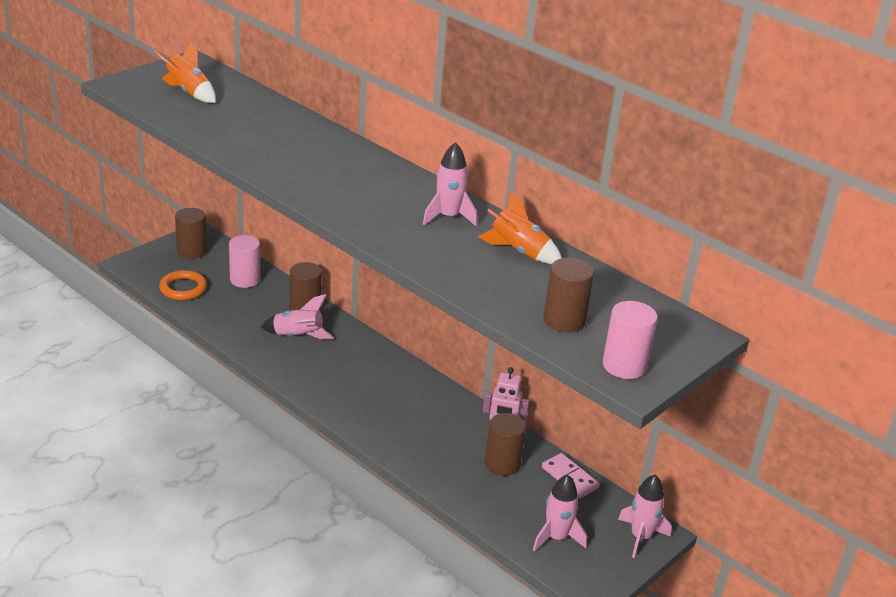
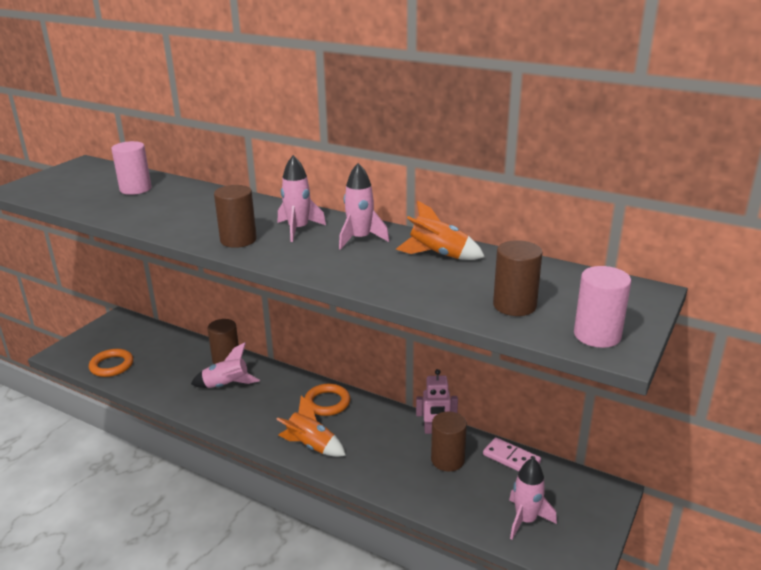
camera: 10 degrees left, 5 degrees down
orange rocket [154,42,216,103] -> orange rocket moved to [276,396,346,457]
brown cylinder [175,208,207,259] -> brown cylinder moved to [214,185,257,248]
pink cylinder [229,235,260,288] -> pink cylinder moved to [111,141,152,195]
pink rocket [618,475,671,558] -> pink rocket moved to [278,155,326,242]
none -> orange ring [305,384,350,416]

